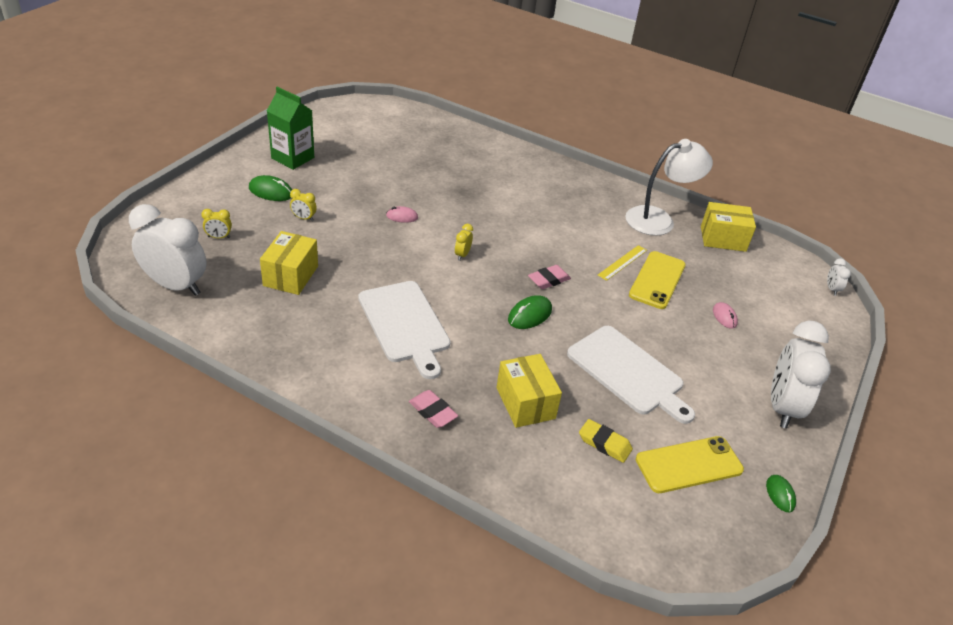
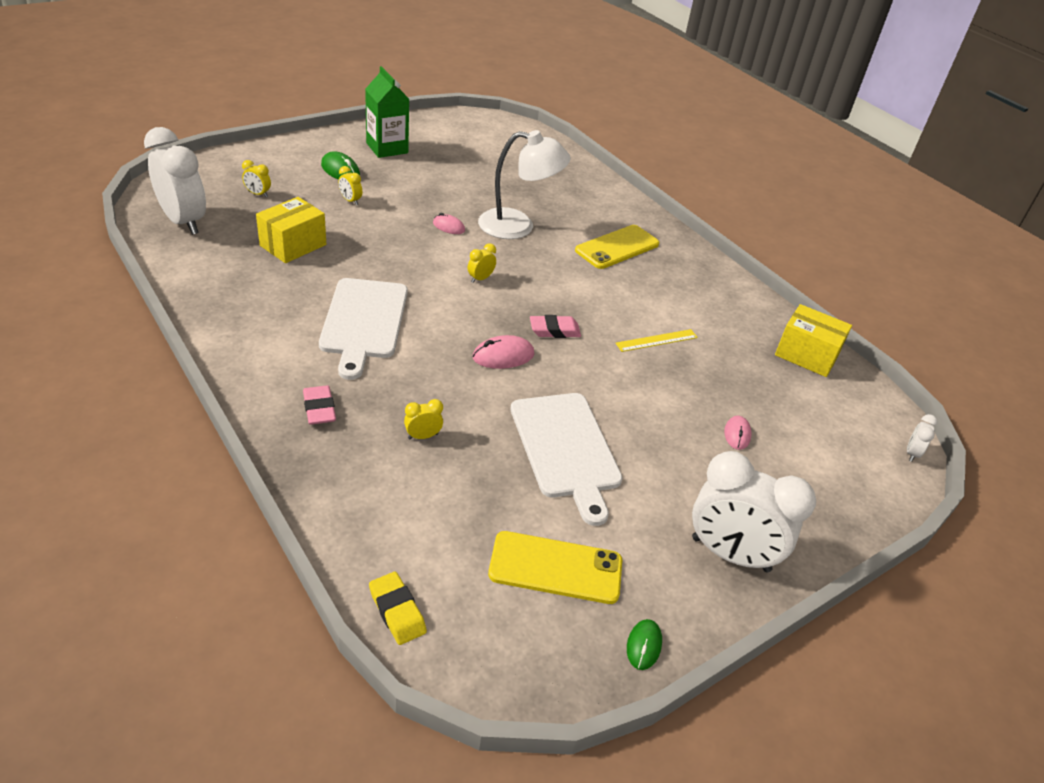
camera: 25 degrees right, 0 degrees up
yellow box [496,354,562,428] -> yellow clock [404,399,443,439]
green mouse [508,295,552,329] -> pink mouse [472,335,534,369]
yellow eraser [579,419,633,463] -> yellow eraser moved to [369,572,427,645]
white lamp [626,139,713,236] -> white lamp moved to [478,130,571,239]
yellow phone [629,251,686,309] -> yellow phone moved to [575,225,659,269]
white clock [771,320,831,428] -> white clock turned 105 degrees counterclockwise [692,451,816,572]

